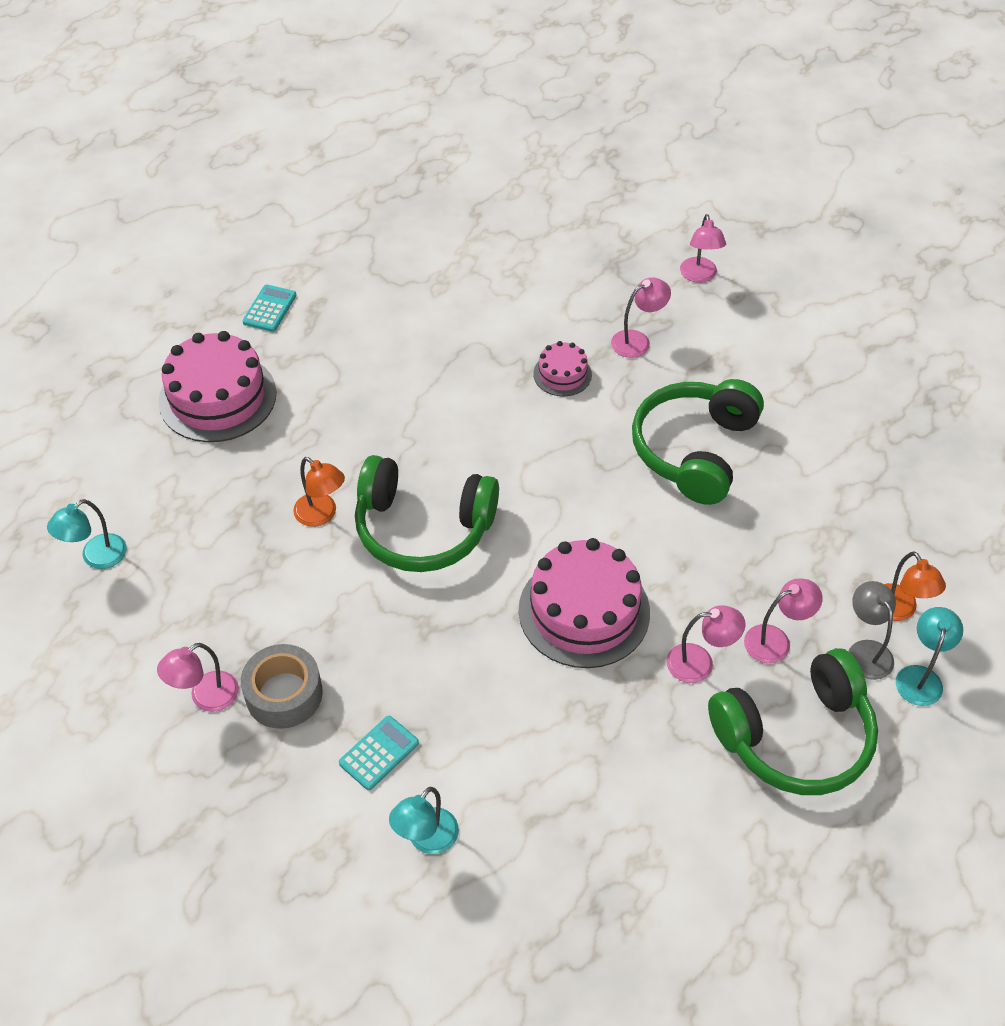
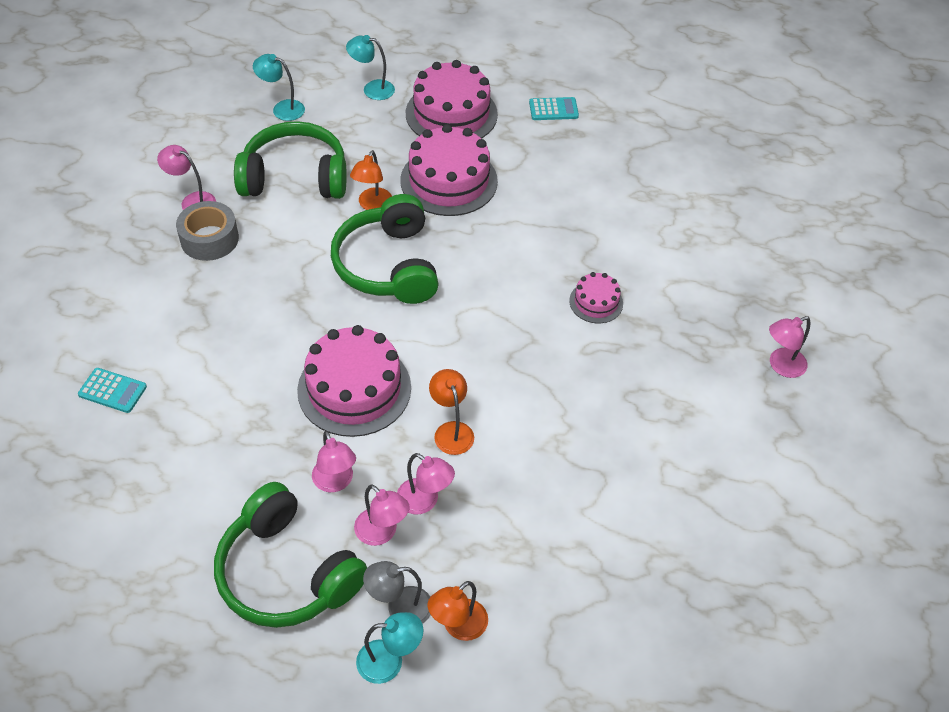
camera: 65 degrees right, 0 degrees up
turquoise calculator [339,716,419,790] -> turquoise calculator moved to [78,368,147,413]
turquoise lamp [389,787,459,854] -> turquoise lamp moved to [346,35,395,100]
pink lamp [611,277,671,358] -> pink lamp moved to [397,453,455,514]
green headphones [632,379,764,505] -> green headphones moved to [234,121,347,199]
grey lamp [849,581,896,680] -> grey lamp turned 150 degrees counterclockwise [363,561,431,624]
none -> pink cake [400,124,498,216]
none -> orange lamp [429,369,474,455]

